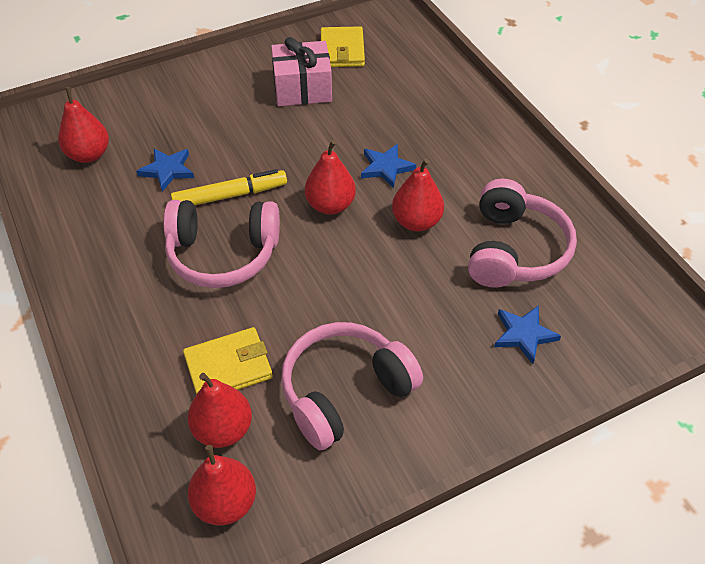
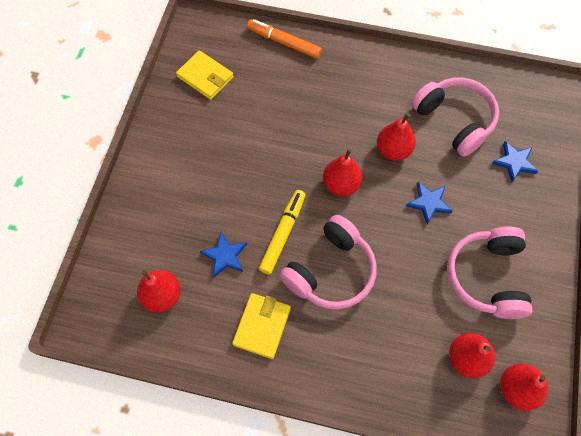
camera: 50 degrees left, 15 degrees up
yellow wallet [183,327,273,394] -> yellow wallet moved to [232,293,291,359]
pink gift [271,37,332,106] -> none
blue star [361,144,416,189] -> blue star moved to [406,182,453,224]
none -> orange marker [247,19,322,59]

